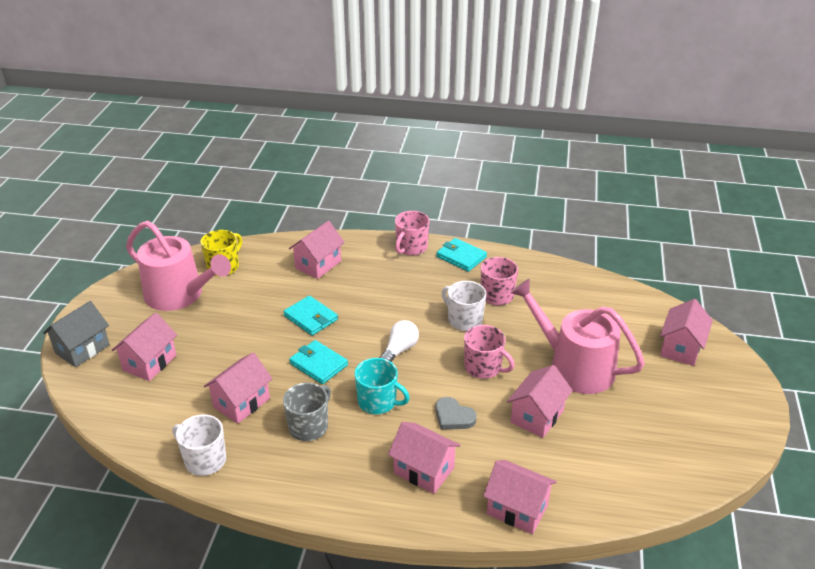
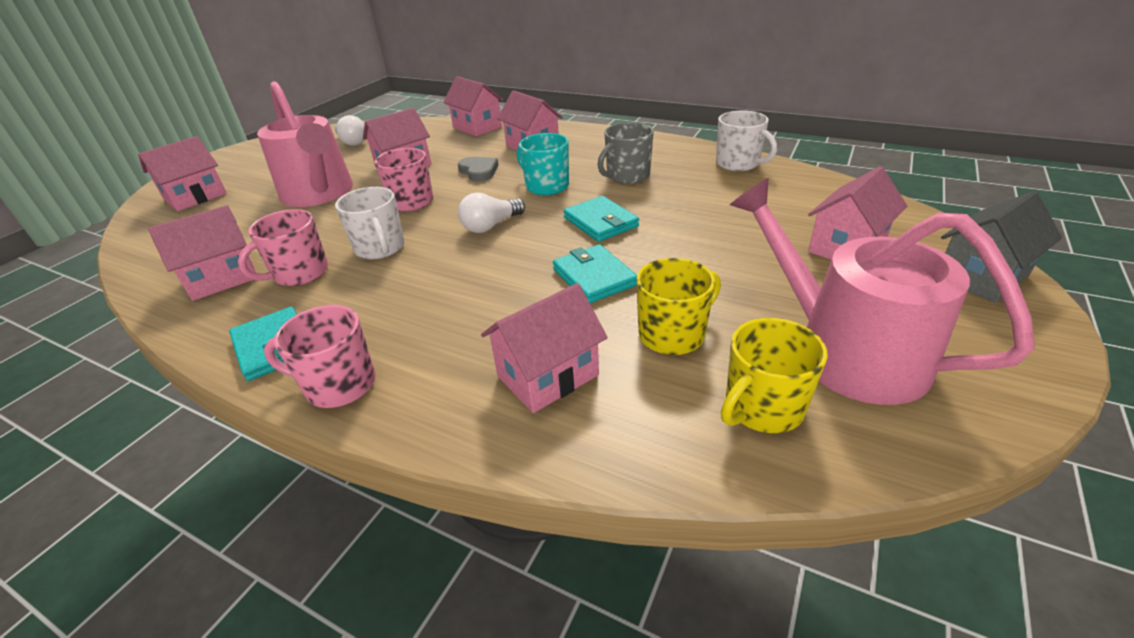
camera: 160 degrees left, 0 degrees up
pink house [204,352,273,424] -> pink house moved to [148,205,256,301]
pink mug [395,211,430,256] -> pink mug turned 135 degrees counterclockwise [264,305,375,408]
none -> white light bulb [335,115,365,146]
none -> yellow mug [636,258,721,355]

